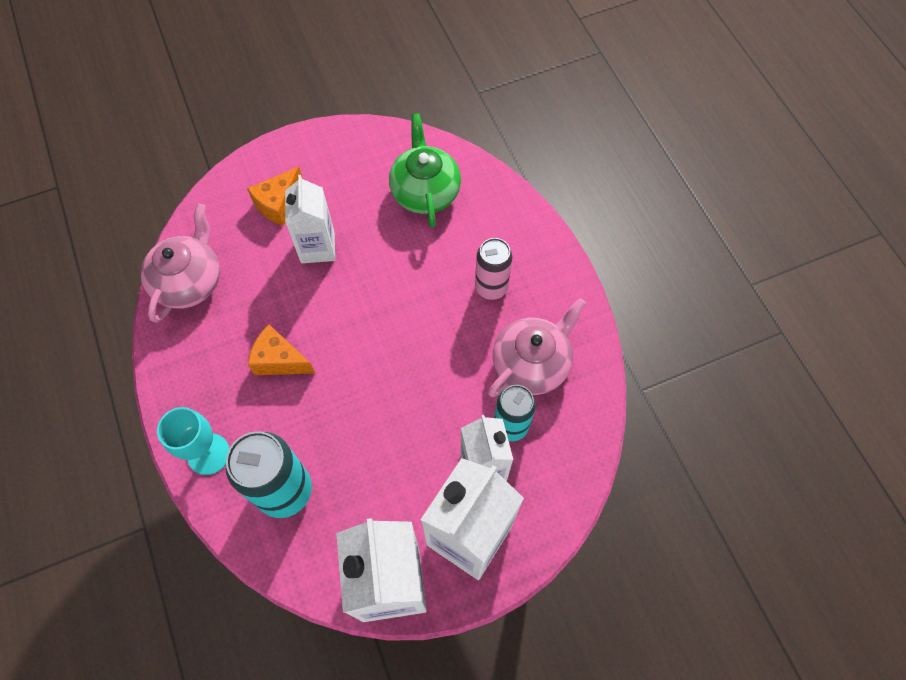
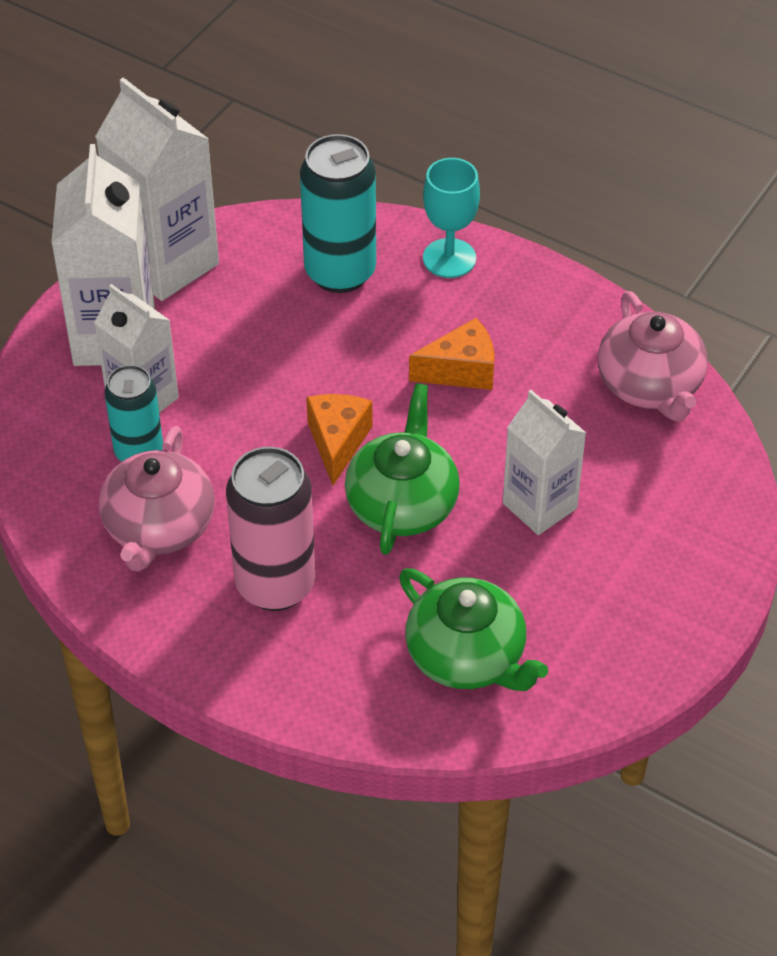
camera: 145 degrees right, 15 degrees down
orange cheese [247,166,303,226] -> orange cheese moved to [306,394,373,486]
pink can [475,238,513,300] -> pink can [226,447,316,611], size x1.55
none -> green teapot [345,383,460,555]

